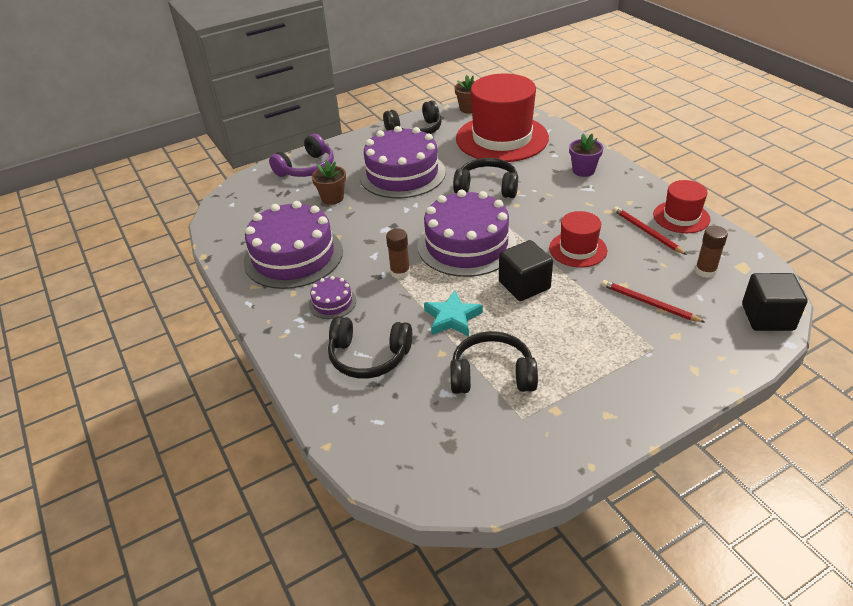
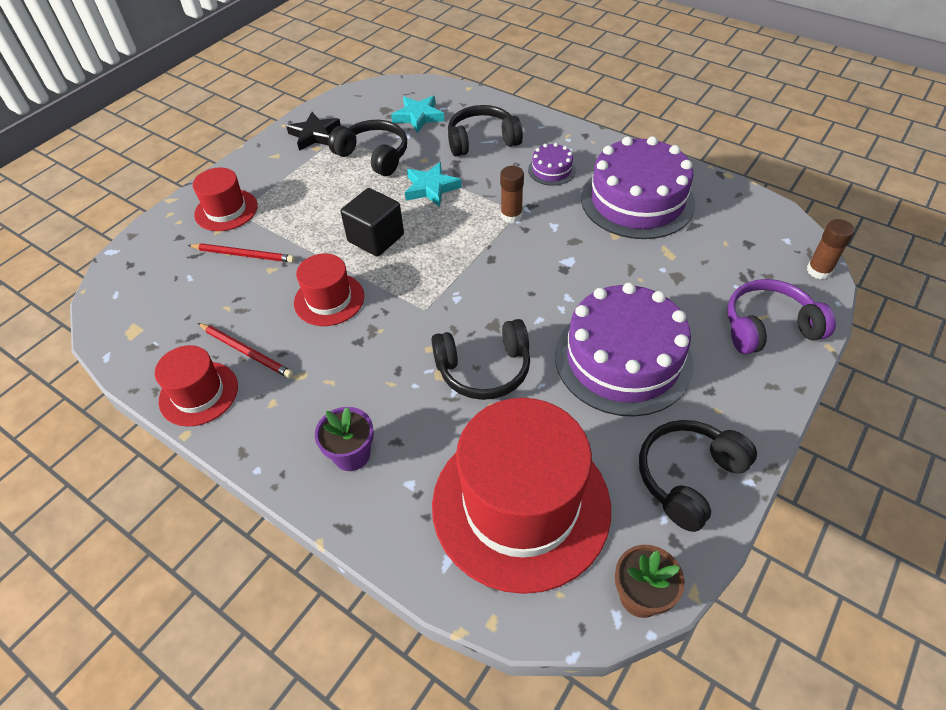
camera: 155 degrees right, 10 degrees up
purple headphones [269,134,334,177] -> purple headphones turned 60 degrees clockwise [727,279,836,354]
brown flower pot [312,161,346,205] -> none
purple cake [417,190,517,277] -> none
black headphones [450,331,538,394] -> black headphones turned 120 degrees counterclockwise [328,120,407,176]
brown glue stick [695,226,728,278] -> brown glue stick moved to [807,219,855,279]
black cube [742,273,808,331] -> none
none -> red hat [193,168,258,231]
none -> black star [286,112,341,151]
none -> turquoise star [391,96,444,133]

